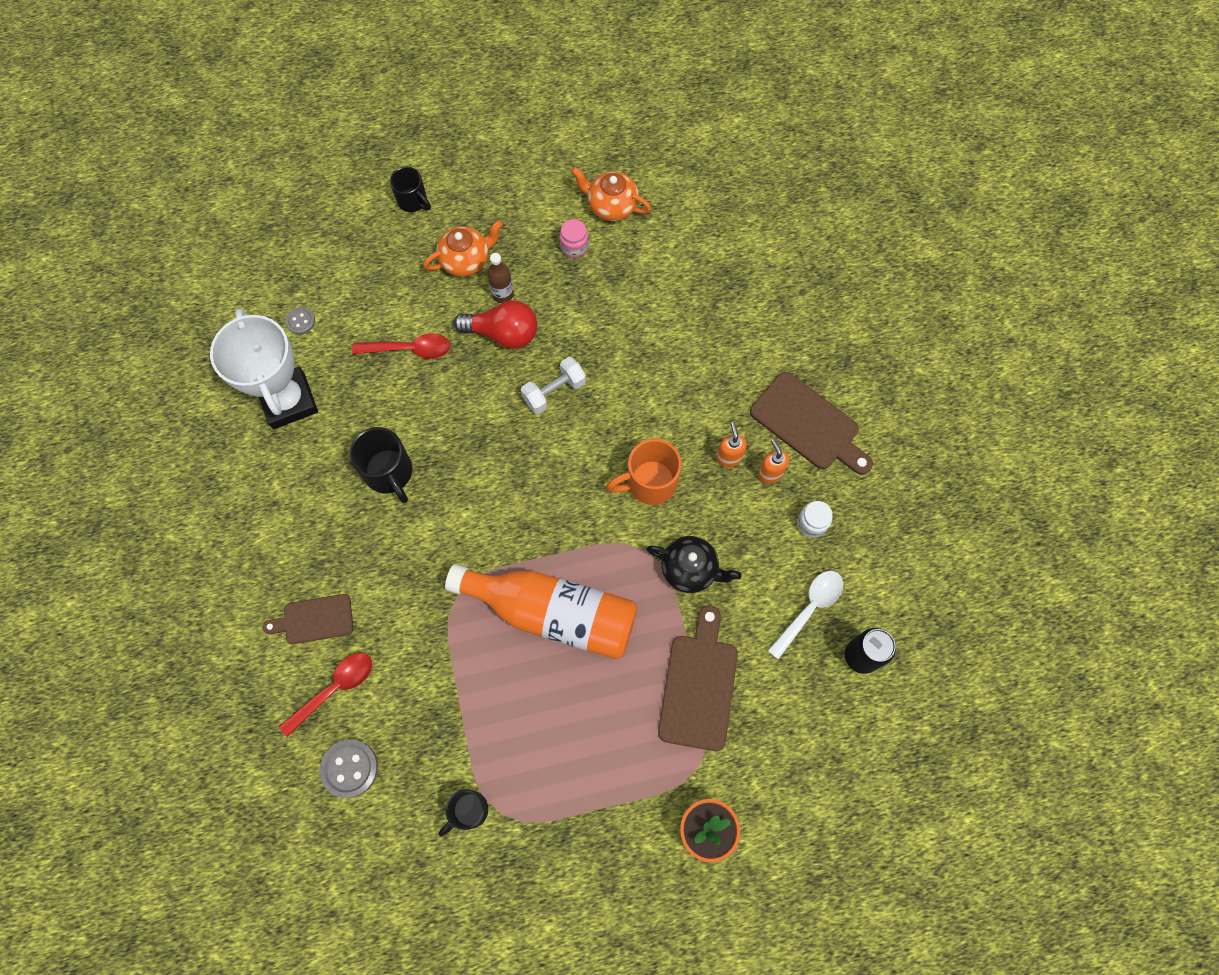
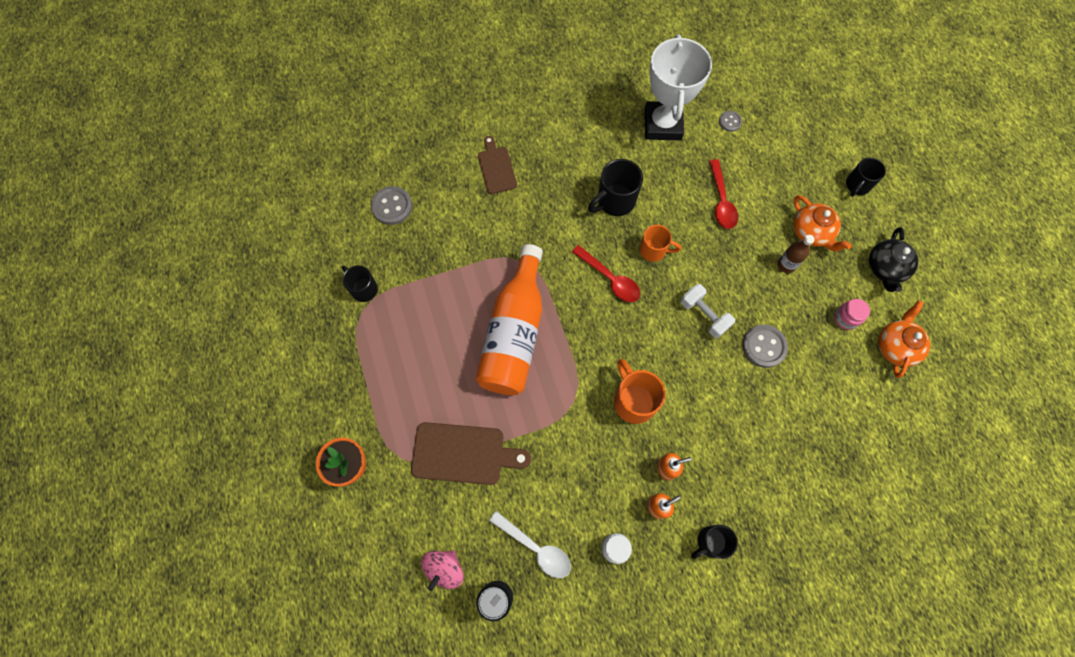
camera: 85 degrees right, 0 degrees up
white trophy [210,308,318,429] -> white trophy turned 60 degrees counterclockwise [645,34,712,141]
red spoon [279,653,372,737] -> red spoon moved to [572,245,640,302]
red light bulb [454,300,537,349] -> none
black teapot [646,536,742,593] -> black teapot moved to [869,227,918,292]
brown cutting board [750,372,873,475] -> black mug [691,525,738,559]
none -> pink spinning top [421,551,464,591]
none -> orange mug [640,225,681,262]
none -> grey button [742,325,788,368]

